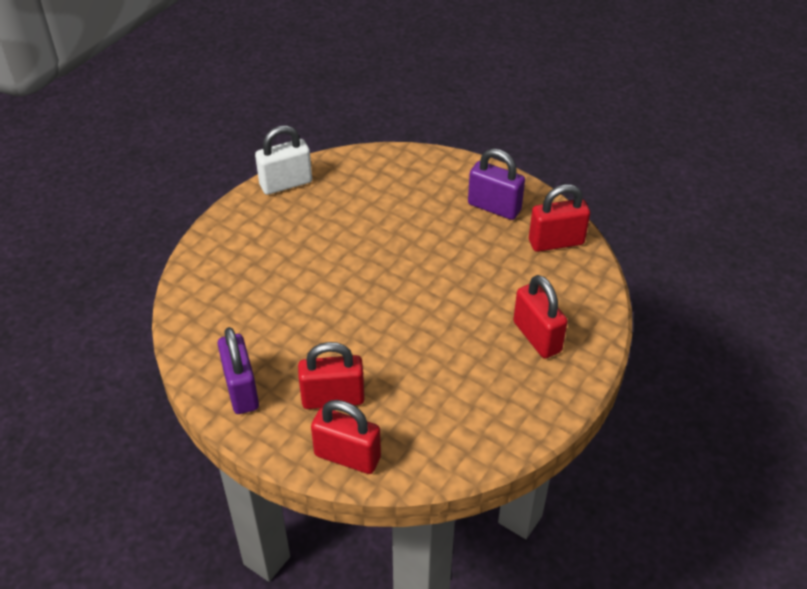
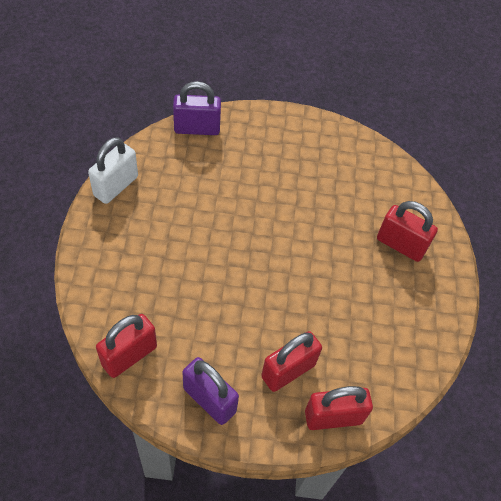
camera: 35 degrees left, 10 degrees up
purple padlock [468,149,525,220] -> purple padlock moved to [173,81,221,135]
red padlock [529,184,590,252] -> red padlock moved to [96,314,157,378]

